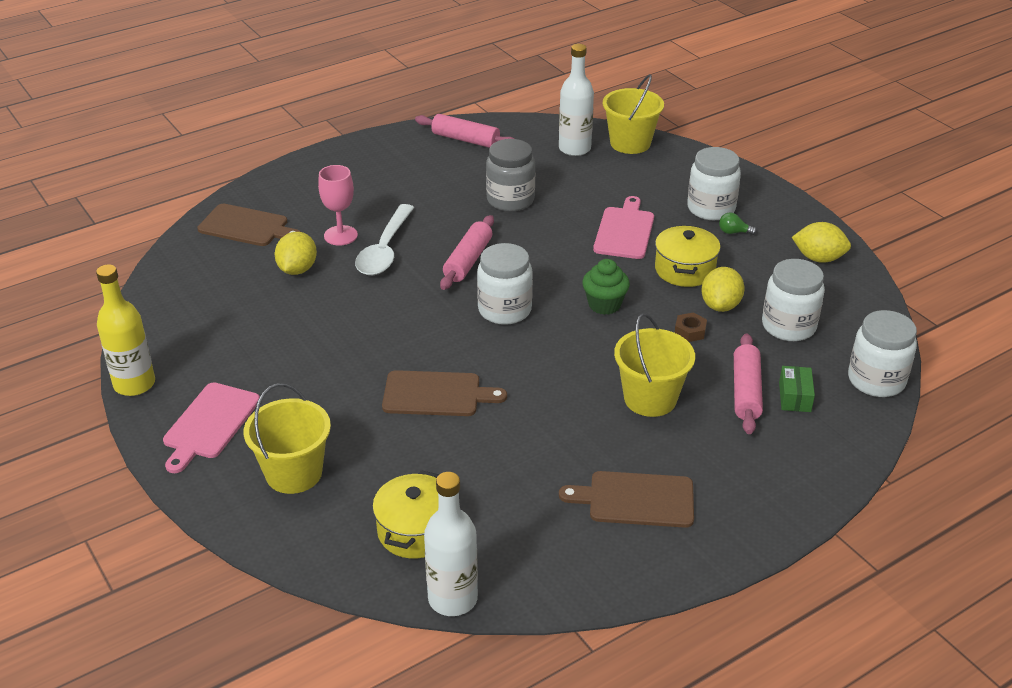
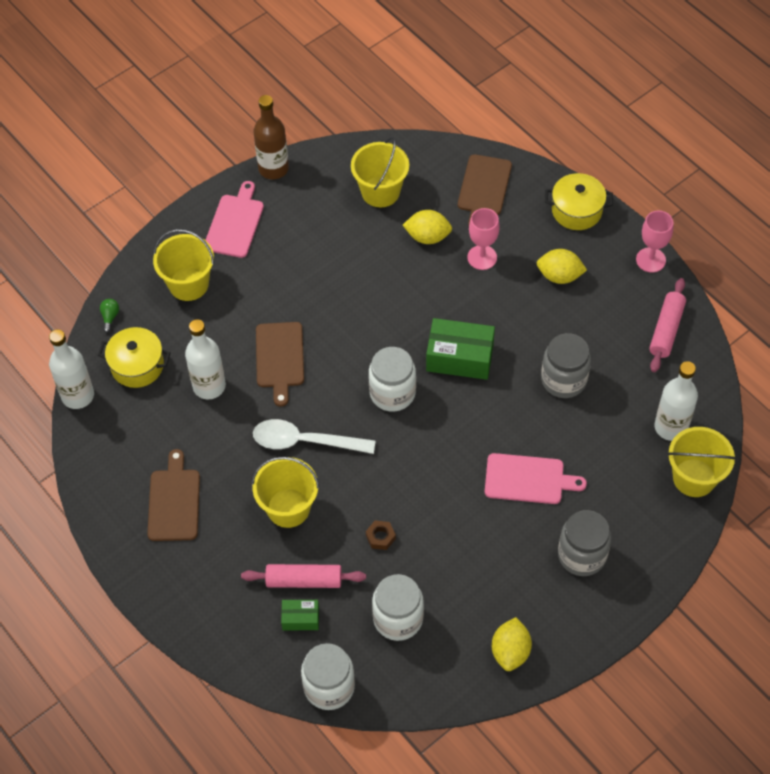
camera: 85 degrees right, 20 degrees up
yellow bottle [96,264,155,396] -> brown bottle [254,95,289,179]
pink cutting board [163,382,260,473] -> pink cutting board turned 90 degrees clockwise [206,181,264,258]
white spoon [355,204,414,275] -> white spoon moved to [253,419,376,454]
pink rolling pin [440,215,494,290] -> green box [426,318,495,380]
green cupcake [582,259,630,315] -> none
yellow pot [655,225,721,287] -> yellow pot moved to [545,173,613,230]
white jar [687,147,741,220] -> grey jar [558,510,611,576]
yellow lemon [701,267,745,312] -> yellow lemon moved to [537,249,587,284]
green light bulb [719,213,757,235] -> green light bulb moved to [100,299,119,333]
none -> white bottle [185,319,226,400]
none -> yellow bucket [351,137,409,207]
none -> pink goblet [636,211,673,272]

